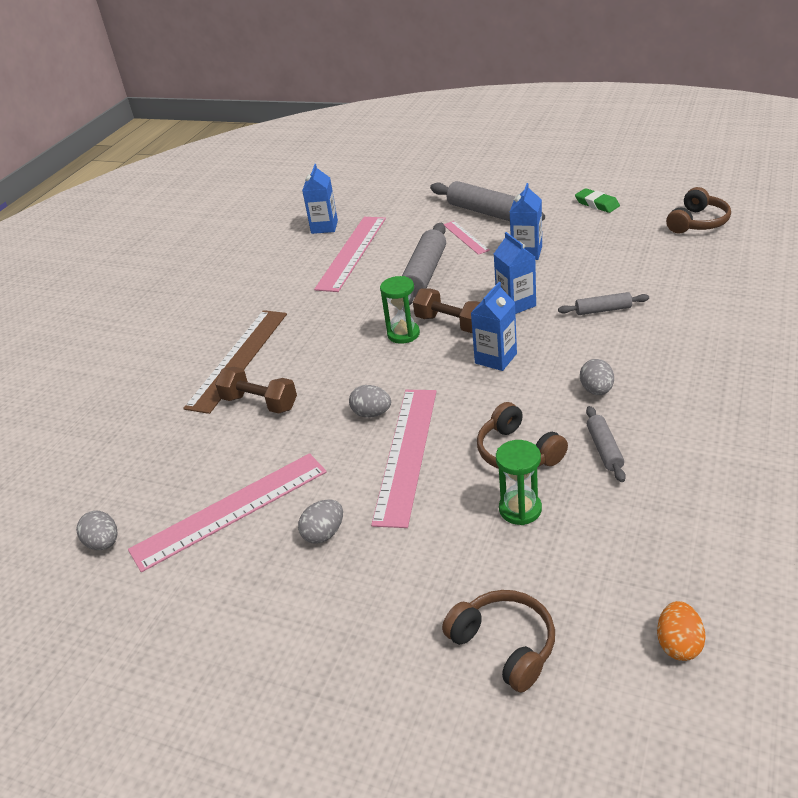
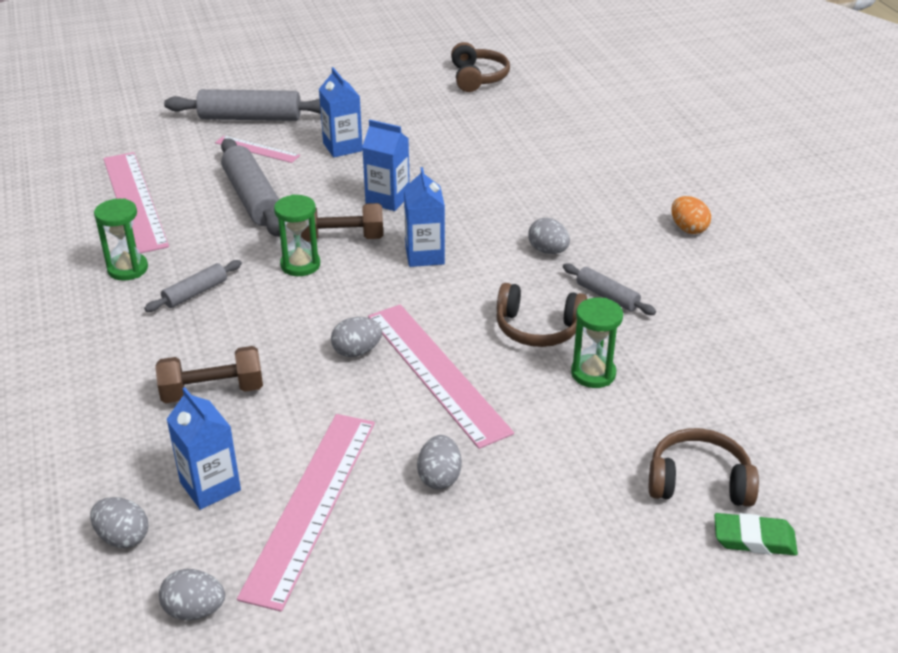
camera: 45 degrees left, 0 degrees up
brown ruler [183,310,287,414] -> none
blue carton [302,164,338,234] -> blue carton moved to [166,387,241,510]
grey rolling pin [558,292,649,315] -> grey rolling pin moved to [144,260,242,312]
green eraser [575,188,620,213] -> green eraser moved to [714,513,798,555]
orange egg [657,601,706,661] -> orange egg moved to [671,196,711,234]
none -> grey egg [90,497,148,548]
none -> green hourglass [94,198,148,281]

